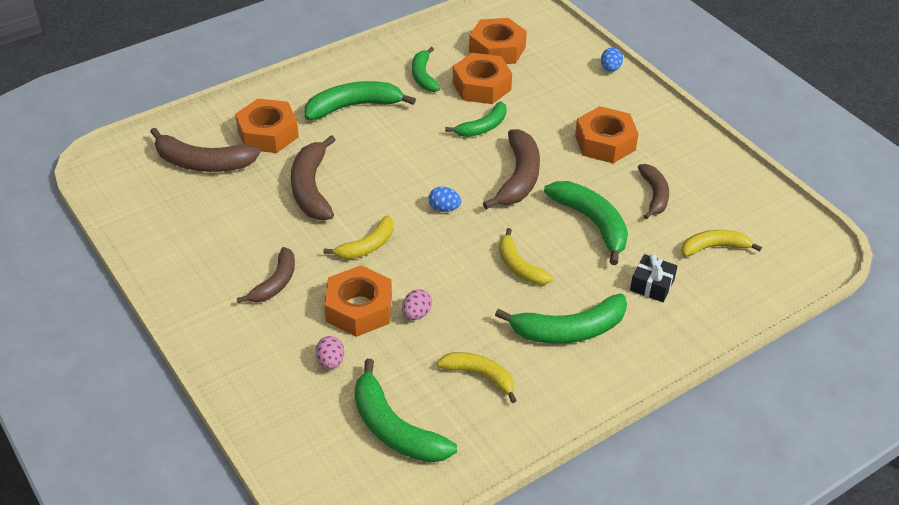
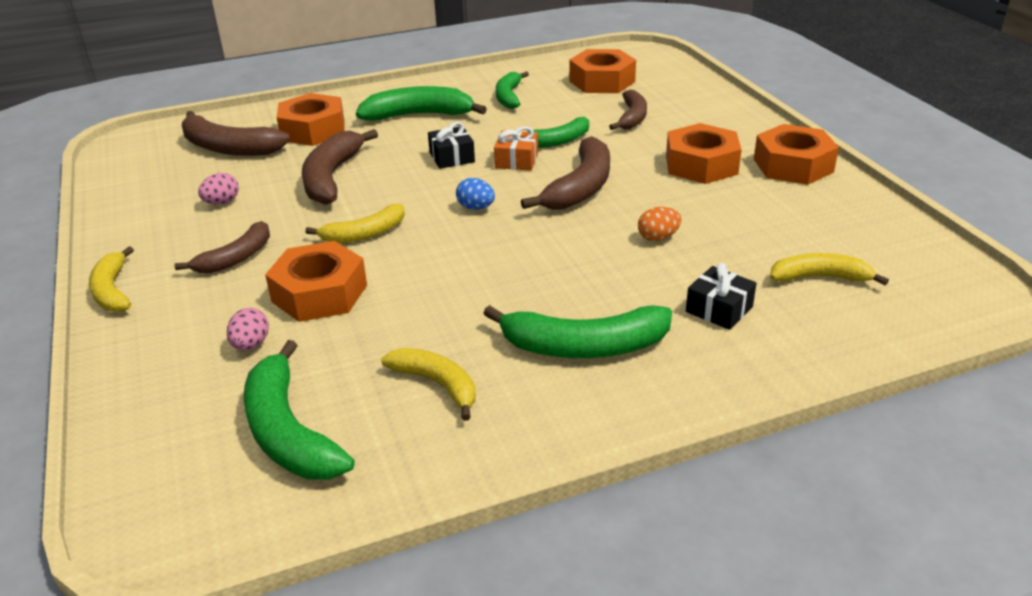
camera: 15 degrees right, 10 degrees down
pink egg [402,289,432,320] -> pink egg moved to [198,173,239,205]
orange nut [453,53,512,104] -> orange nut moved to [754,124,839,185]
yellow banana [499,228,554,285] -> yellow banana moved to [89,246,134,312]
green banana [544,181,628,265] -> orange egg [638,207,682,241]
blue egg [601,48,623,72] -> none
brown banana [638,164,669,219] -> brown banana moved to [609,90,647,130]
none -> black gift [428,122,475,169]
none -> orange gift [494,126,538,171]

